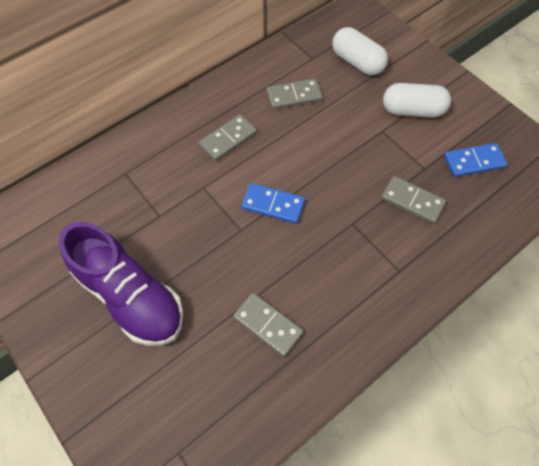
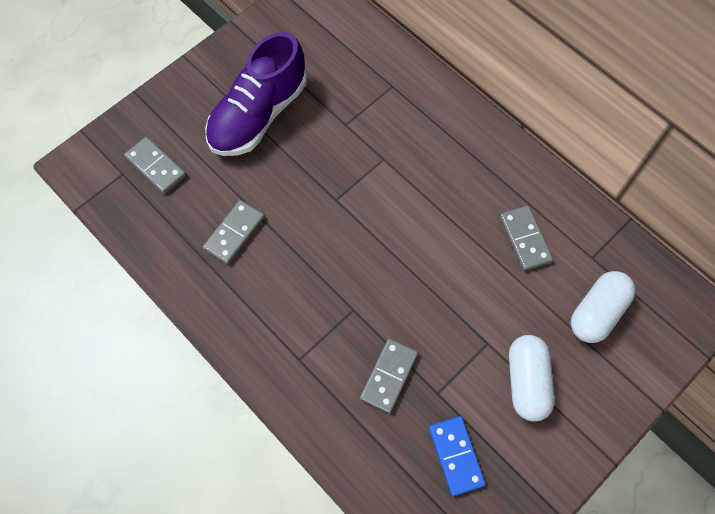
camera: 85 degrees right, 5 degrees up
grey domino [199,114,257,161] -> grey domino moved to [124,137,186,194]
blue domino [241,183,305,224] -> none

